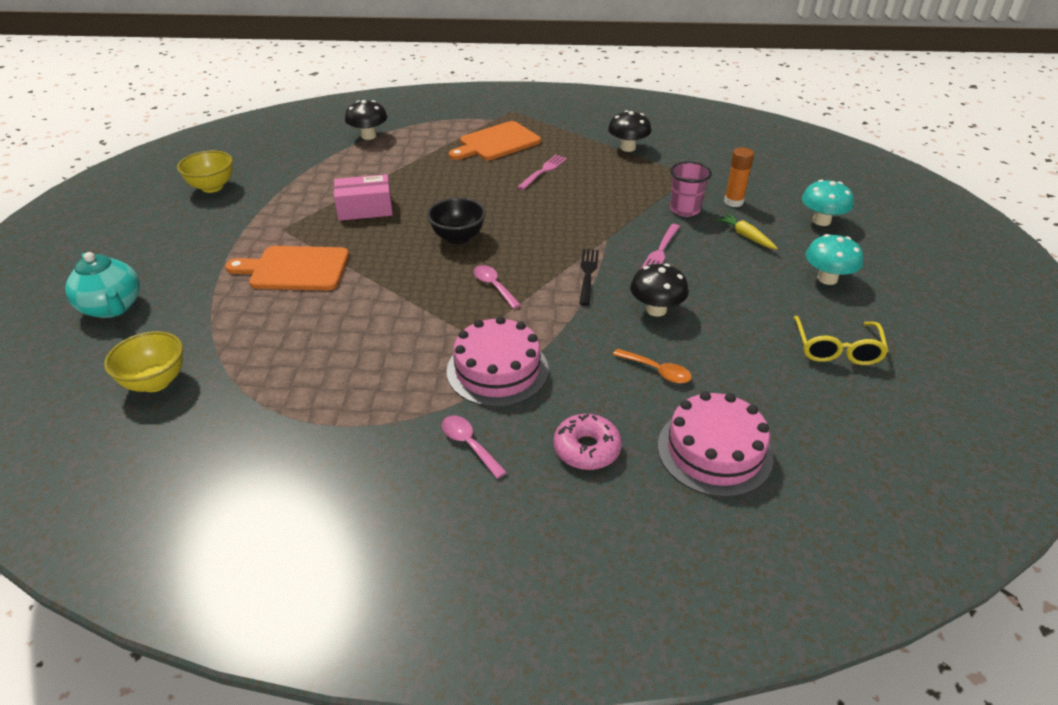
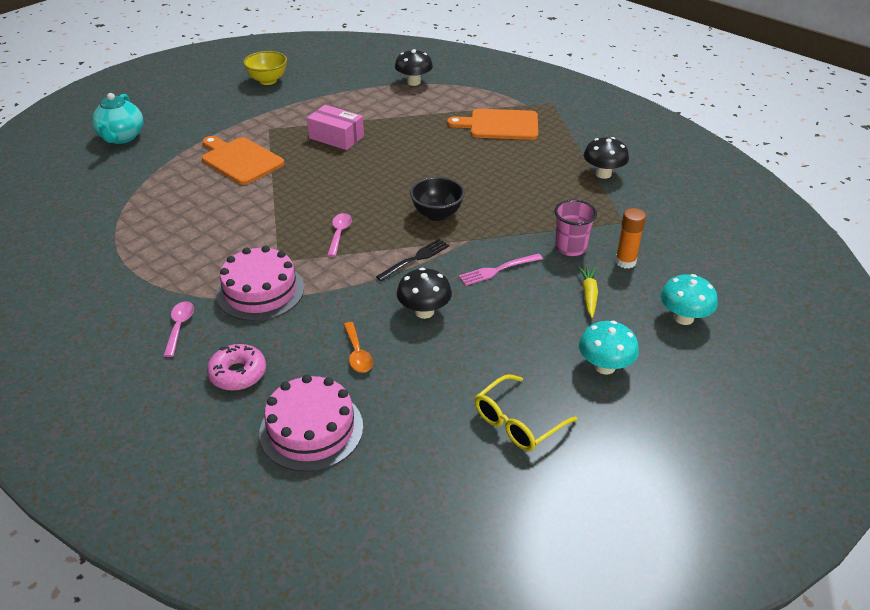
camera: 40 degrees right, 0 degrees up
yellow bowl [104,331,183,392] -> none
black bowl [427,197,486,244] -> black bowl moved to [410,177,465,221]
pink fork [518,155,567,190] -> none

